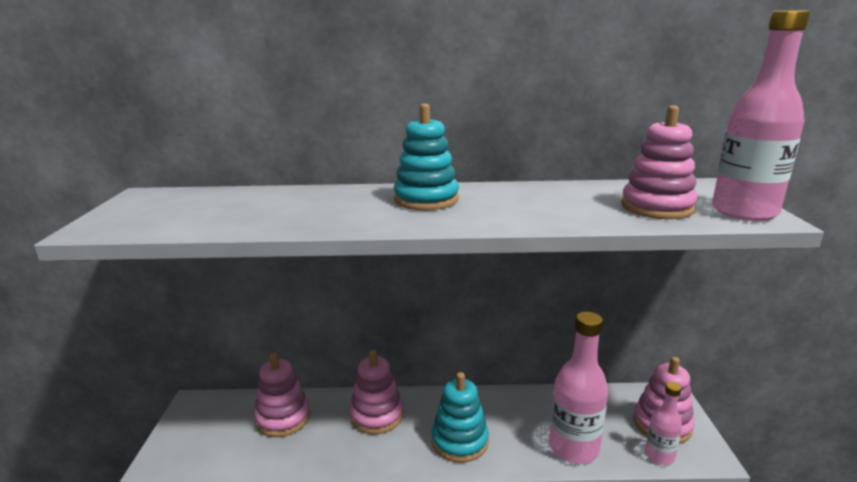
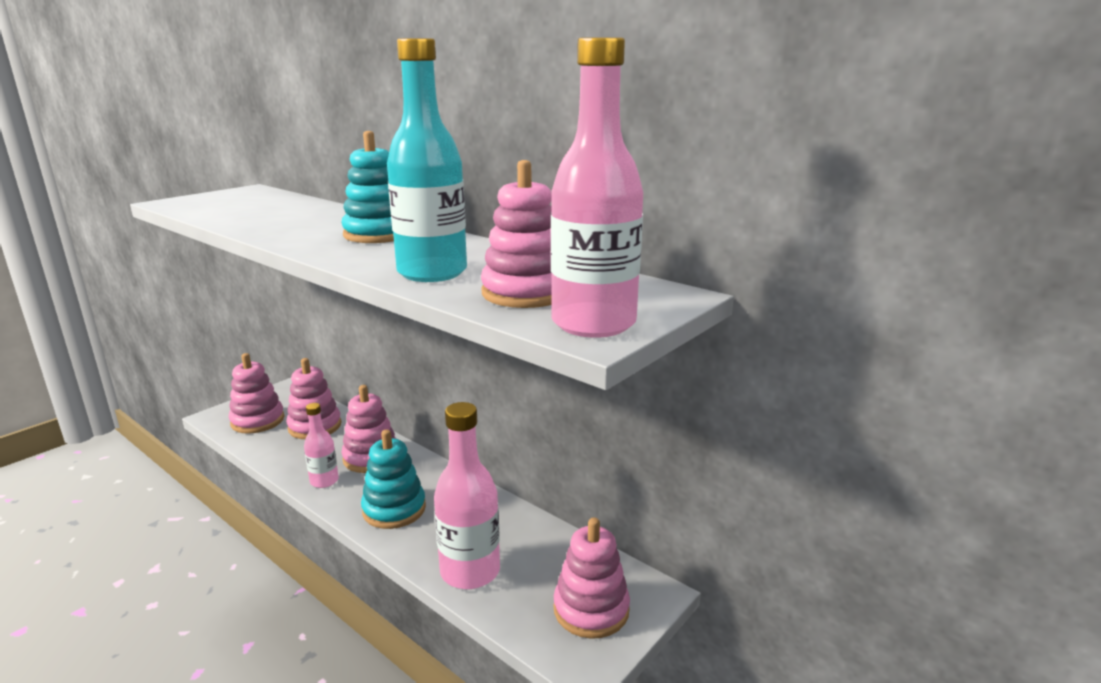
camera: 40 degrees right, 0 degrees up
pink bottle [645,382,682,465] -> pink bottle moved to [304,403,339,488]
none -> pink stacking toy [229,353,284,434]
none -> turquoise bottle [387,38,467,282]

